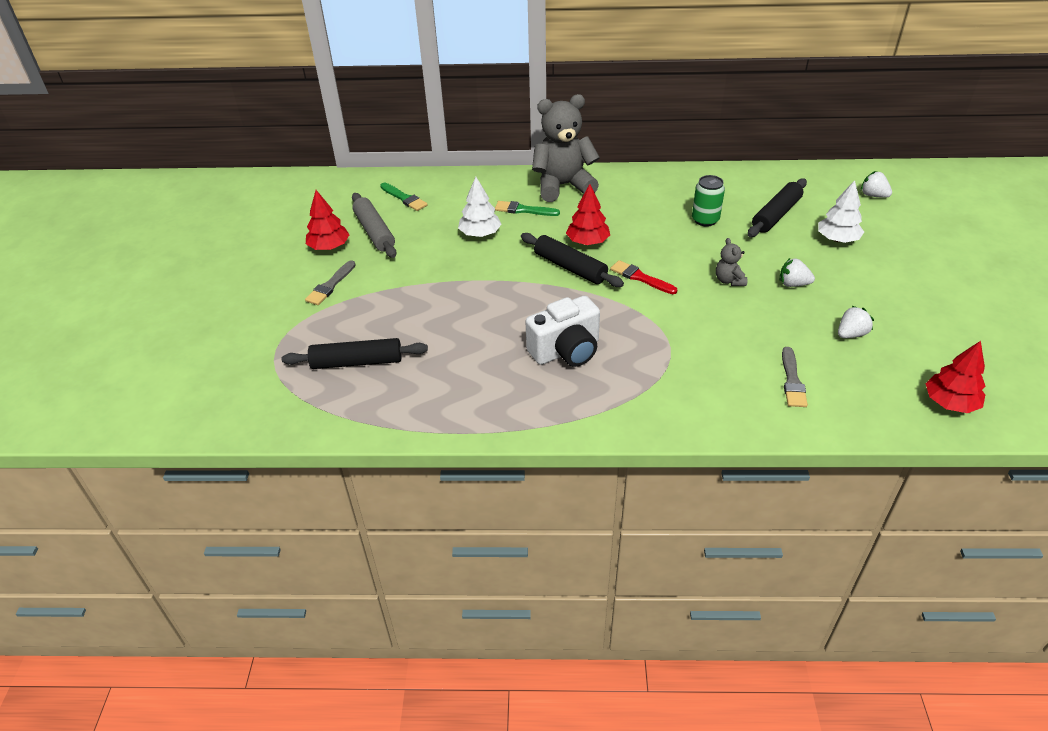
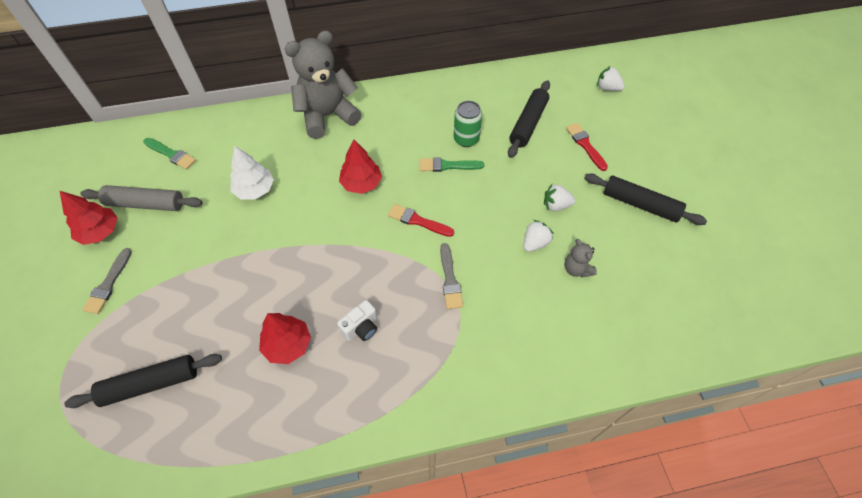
camera: 15 degrees left, 15 degrees up
grey rolling pin [352,193,396,258] -> grey rolling pin turned 45 degrees counterclockwise [80,185,203,211]
green brush [495,201,560,216] -> green brush moved to [420,158,484,172]
black rolling pin [521,233,624,287] -> black rolling pin moved to [584,173,707,225]
white camera [525,296,600,367] -> white camera [337,300,377,341], size x0.54
grey teddy bear [716,238,747,286] -> grey teddy bear moved to [564,239,597,278]
grey brush [782,347,808,407] -> grey brush moved to [440,243,463,309]
white tree [818,180,864,243] -> red brush [566,123,608,171]
white strawberry [838,306,874,338] -> white strawberry moved to [524,220,554,252]
red tree [925,341,985,413] -> red tree moved to [259,313,311,364]

